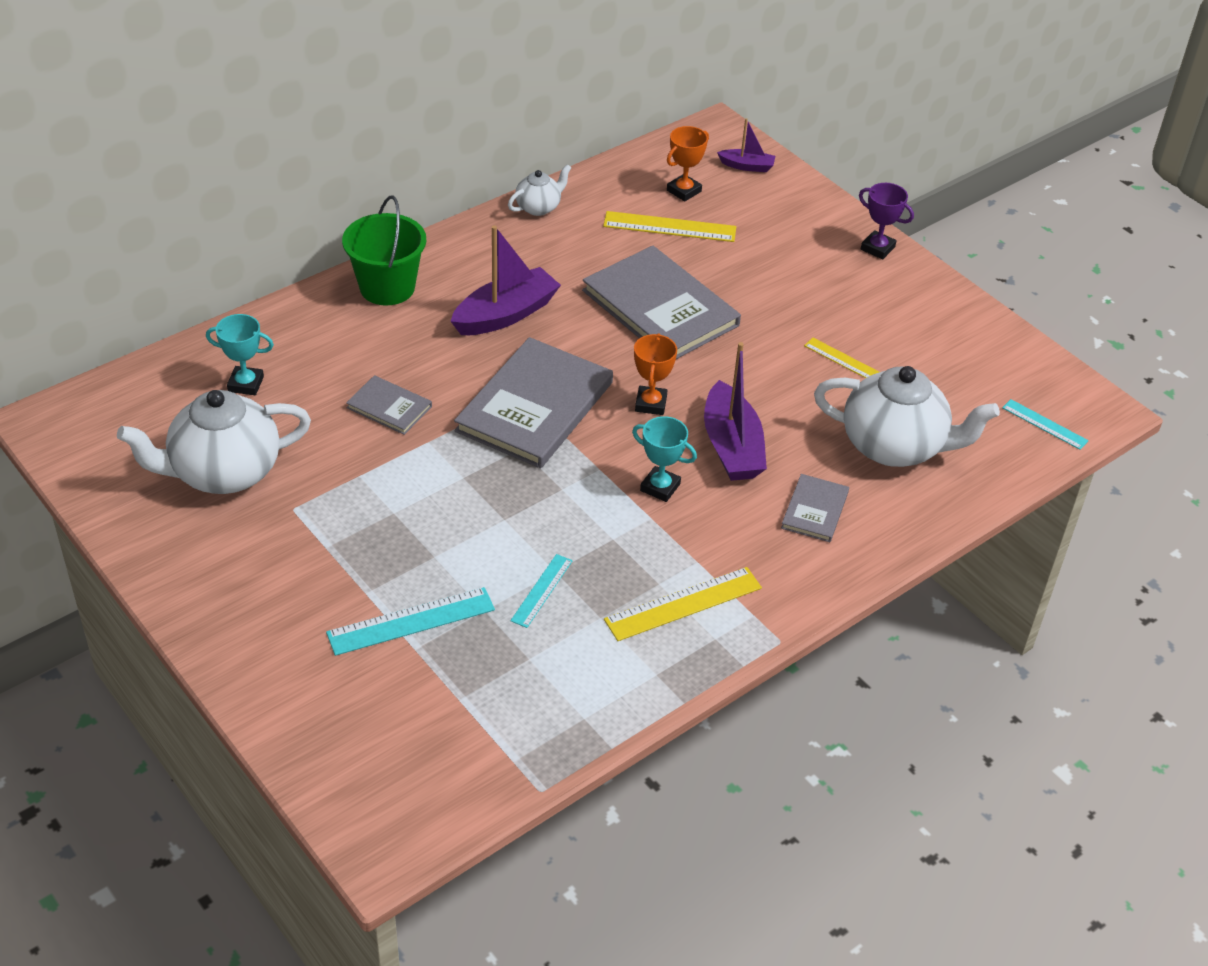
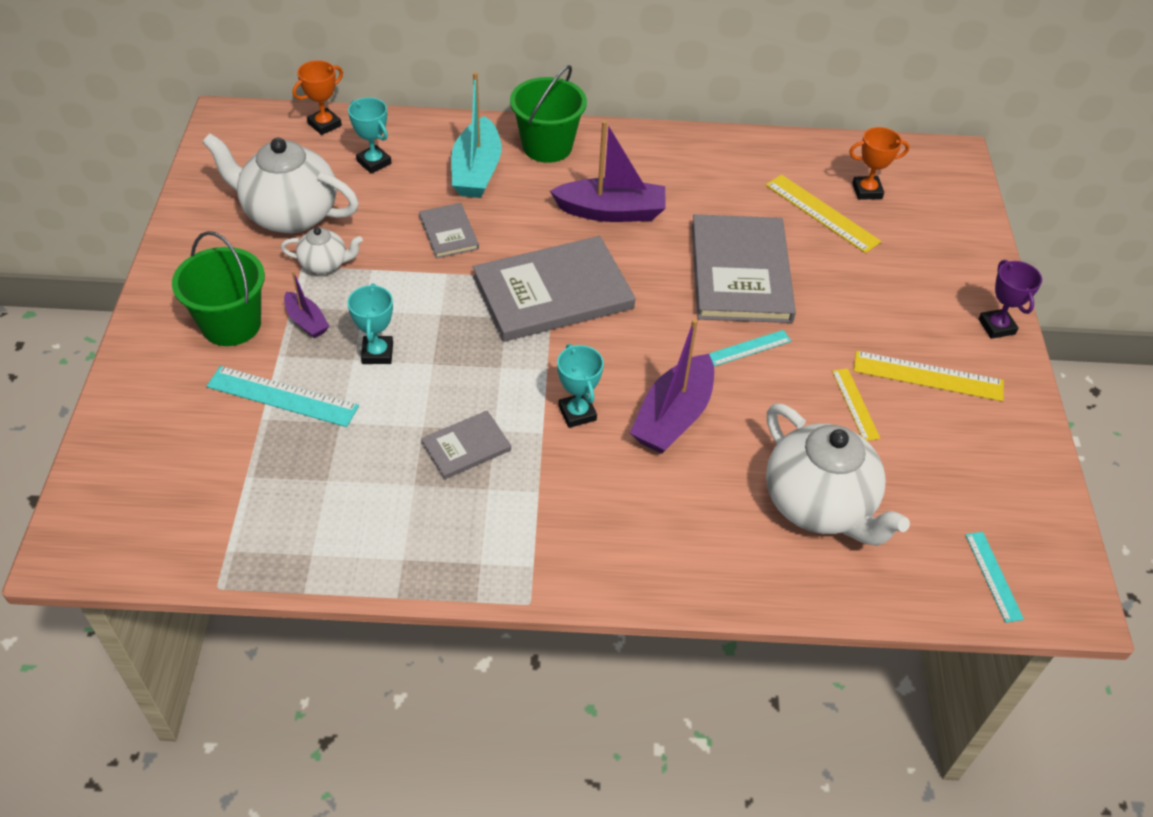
camera: 40 degrees right, 5 degrees up
white teapot [508,164,571,216] -> white teapot moved to [281,227,363,274]
turquoise ruler [510,554,573,628] -> turquoise ruler moved to [709,330,791,366]
yellow ruler [604,567,762,641] -> yellow ruler moved to [854,351,1004,401]
orange trophy [634,333,677,415] -> orange trophy moved to [293,60,343,135]
purple boat [717,118,775,172] -> purple boat moved to [284,271,329,338]
grey book [781,474,849,542] -> grey book moved to [421,410,511,479]
none -> green bucket [172,231,265,346]
none -> turquoise trophy [347,283,393,364]
none -> turquoise boat [451,72,501,198]

